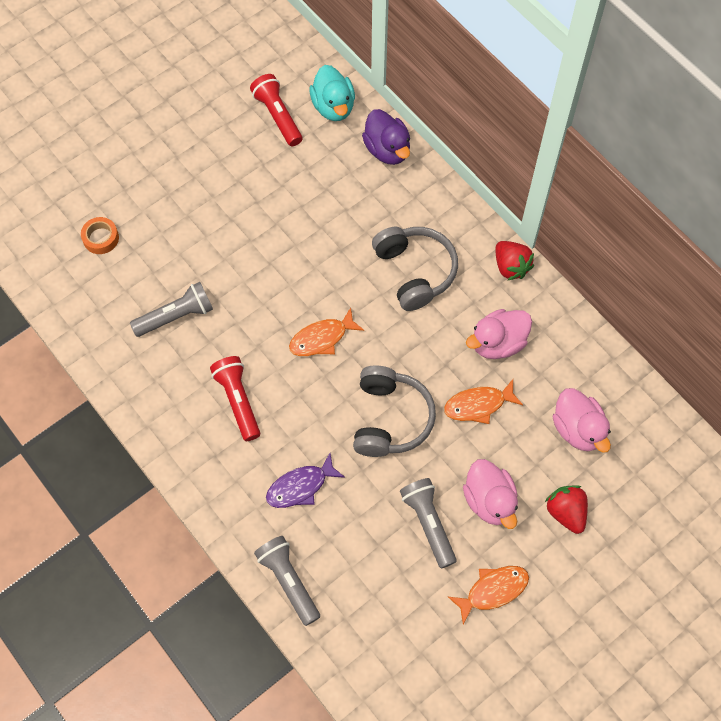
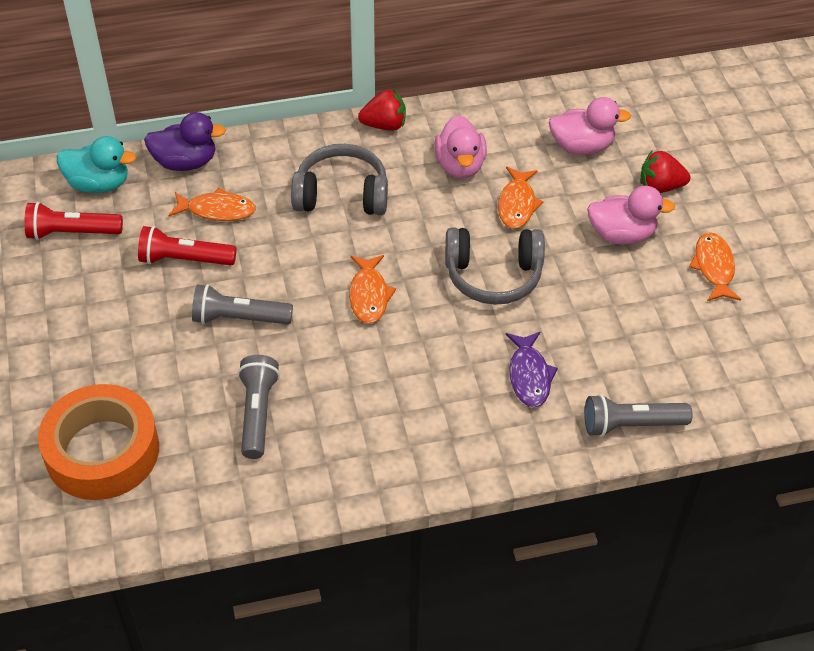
camera: 65 degrees left, 15 degrees down
orange tape [81,217,119,254] -> orange tape [38,384,159,500], size x2.35
red flashlight [210,356,260,441] -> red flashlight moved to [138,226,236,265]
grey headphones [353,366,436,457] -> grey headphones turned 150 degrees clockwise [445,227,545,305]
grey flashlight [400,478,457,568] -> grey flashlight moved to [192,284,293,324]
none -> orange fish [169,188,256,221]

